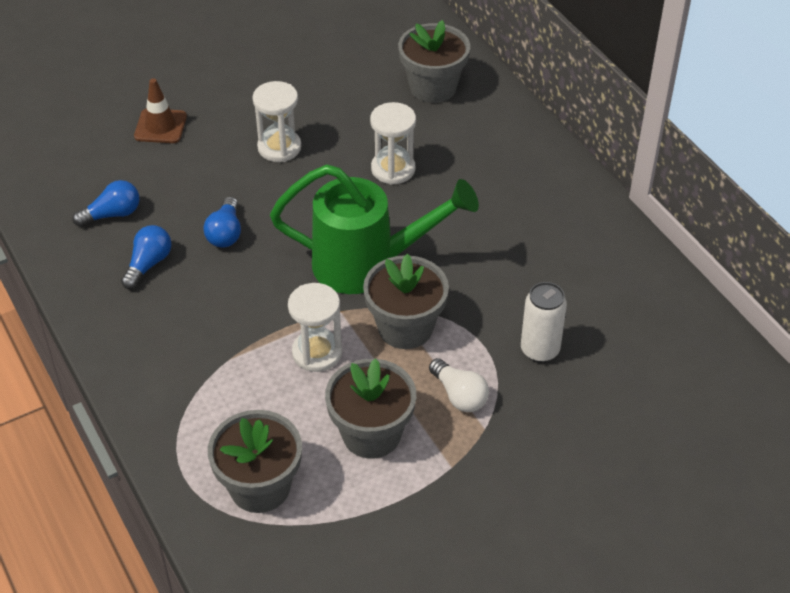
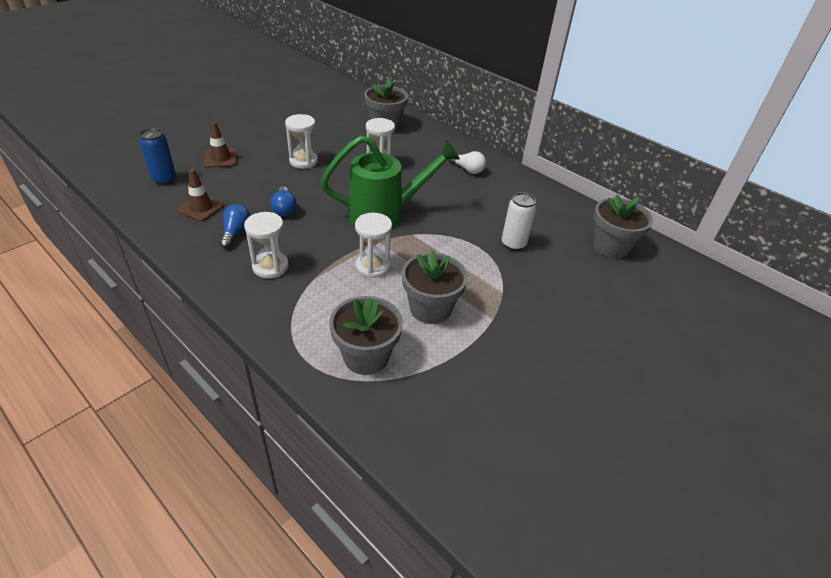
camera: 20 degrees left, 5 degrees down
blue light bulb [72,180,139,227] -> brown traffic cone [177,169,224,221]
grey flower pot [363,254,449,349] -> grey flower pot moved to [593,194,653,258]
white light bulb [429,358,489,412] -> white light bulb moved to [448,151,486,174]
none -> blue can [139,128,176,185]
none -> white hourglass [244,212,289,278]

